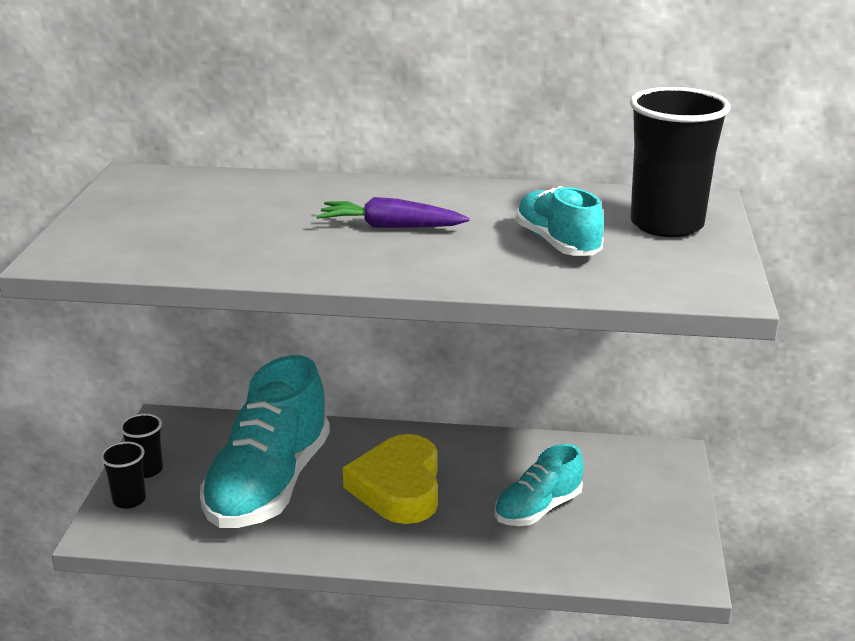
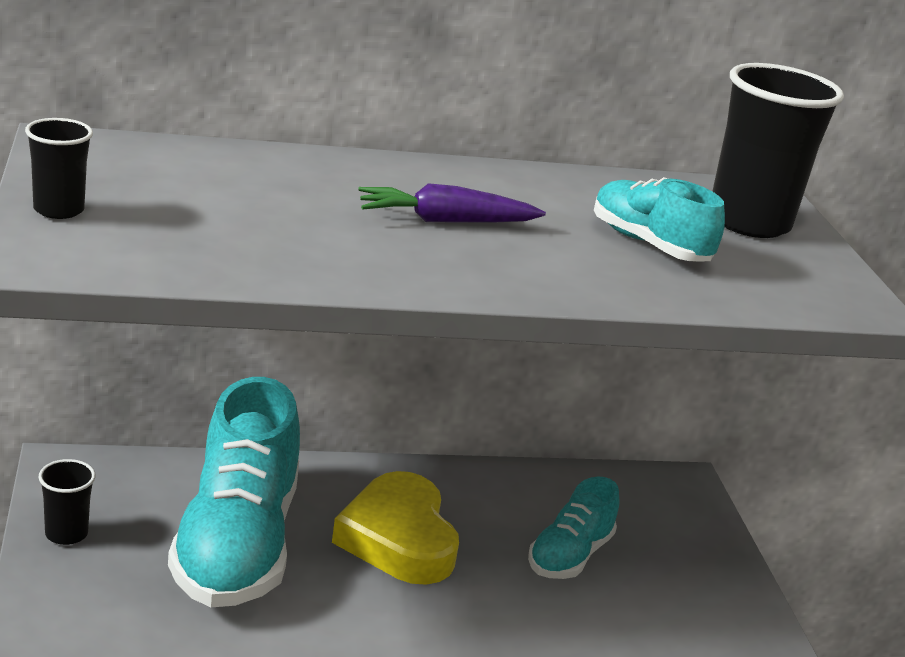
camera: 20 degrees left, 0 degrees up
black cup [101,442,146,509] -> black cup moved to [25,118,93,219]

